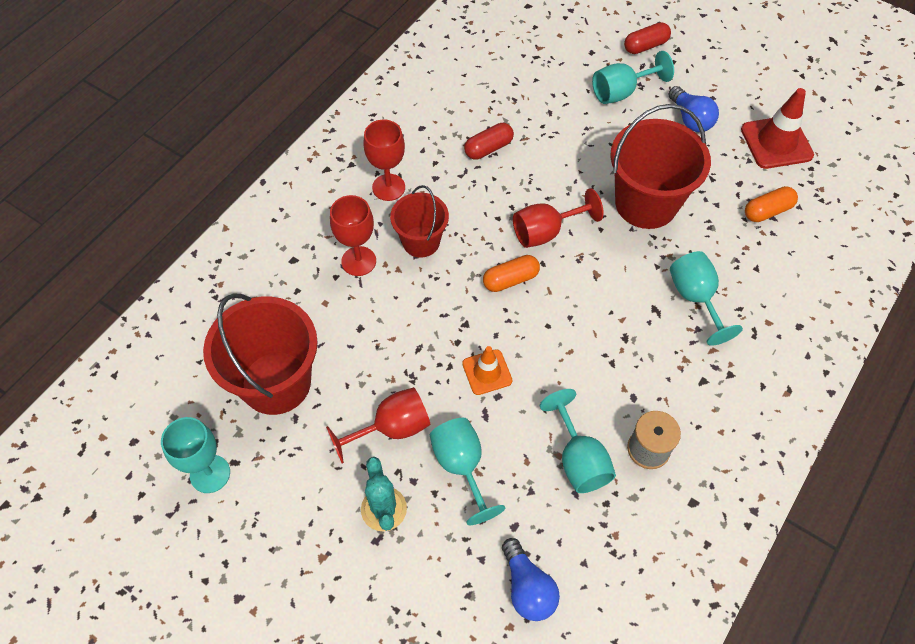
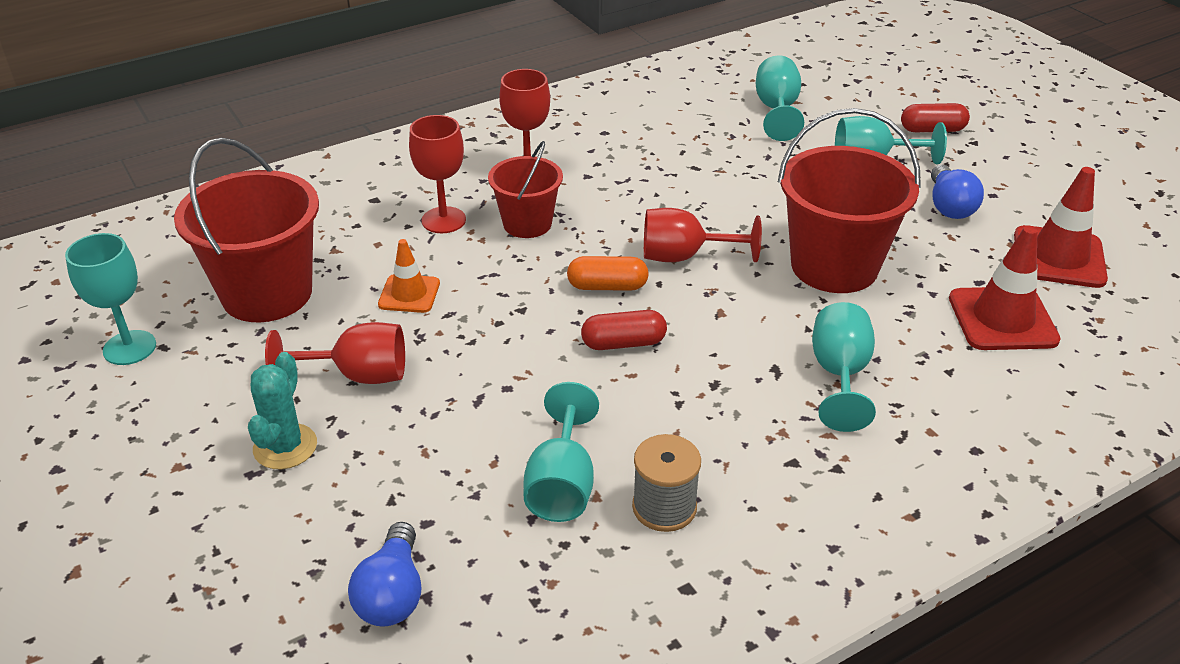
camera: 25 degrees right, 20 degrees down
turquoise goblet [430,418,505,525] -> turquoise goblet moved to [756,55,804,141]
orange traffic cone [462,346,512,395] -> orange traffic cone moved to [378,239,440,313]
red capsule [464,123,514,159] -> red capsule moved to [581,310,667,350]
orange capsule [745,186,798,222] -> red traffic cone [949,226,1061,350]

